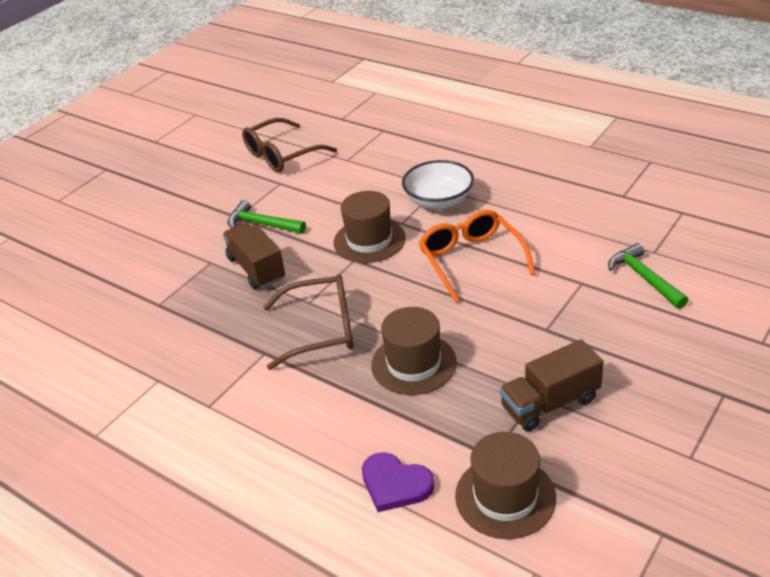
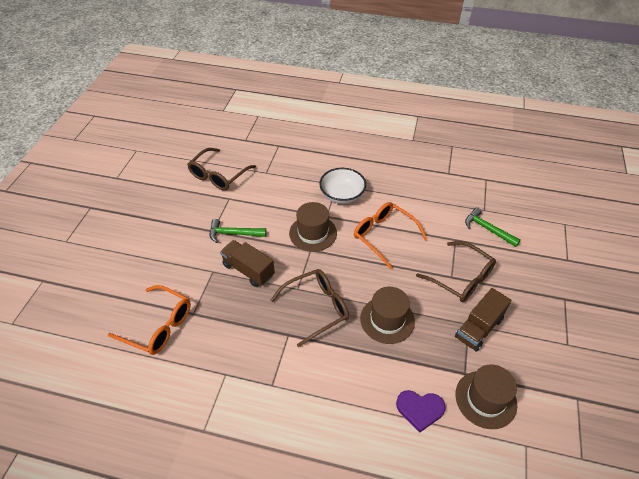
camera: 25 degrees left, 10 degrees up
none -> orange glasses [108,285,191,355]
none -> brown glasses [416,241,496,302]

